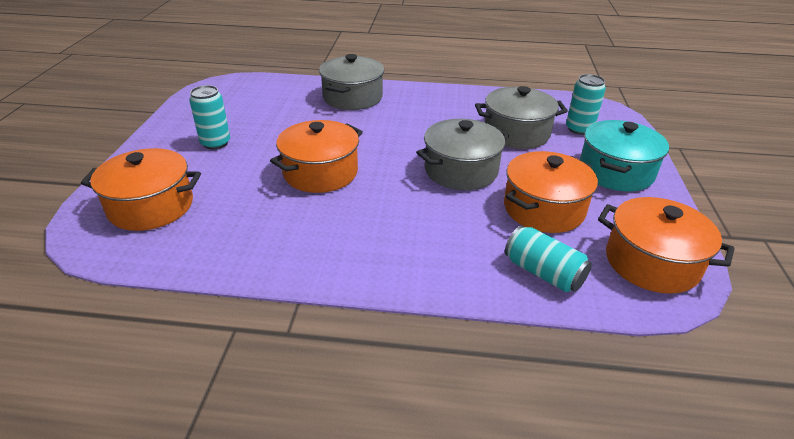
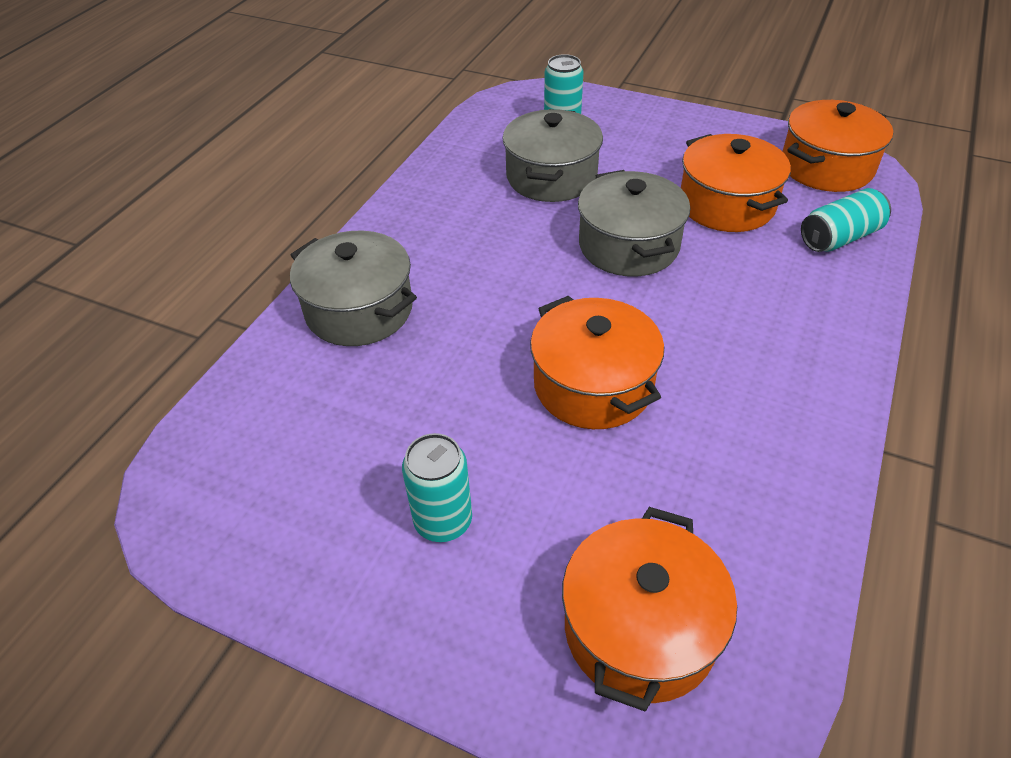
camera: 70 degrees left, 10 degrees up
turquoise pot [580,120,669,192] -> none

